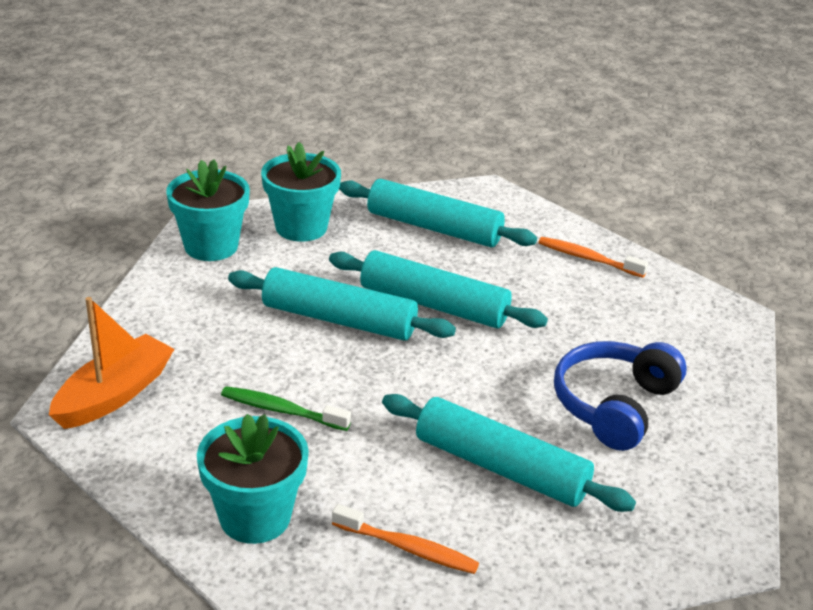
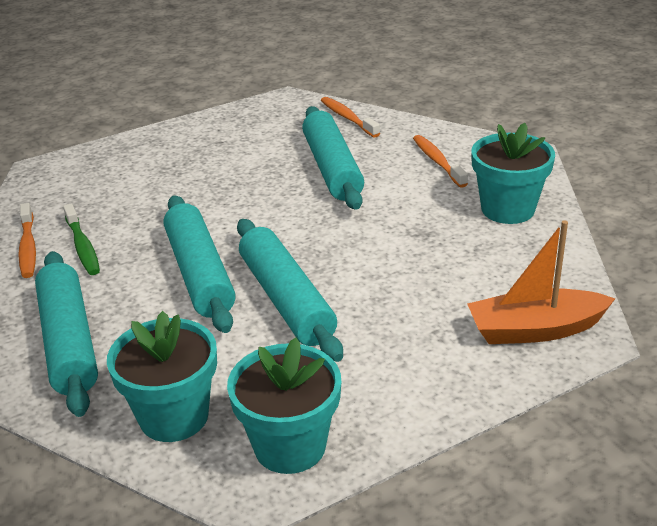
camera: 130 degrees left, 0 degrees up
green toothbrush [221,386,351,431] -> green toothbrush moved to [63,203,100,275]
blue headphones [554,341,687,451] -> none
none -> orange toothbrush [321,97,380,137]

